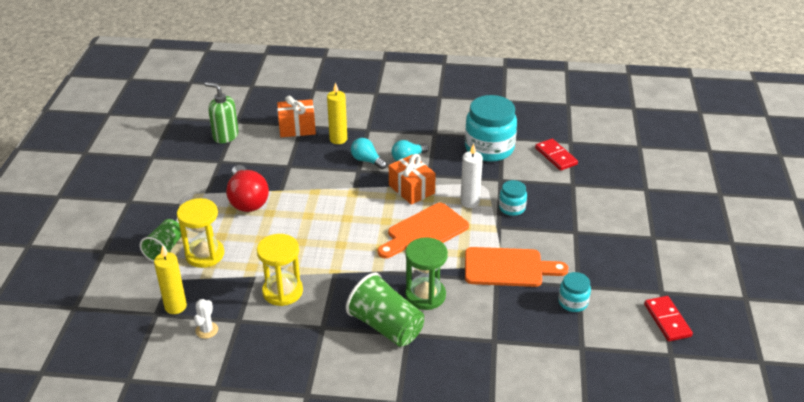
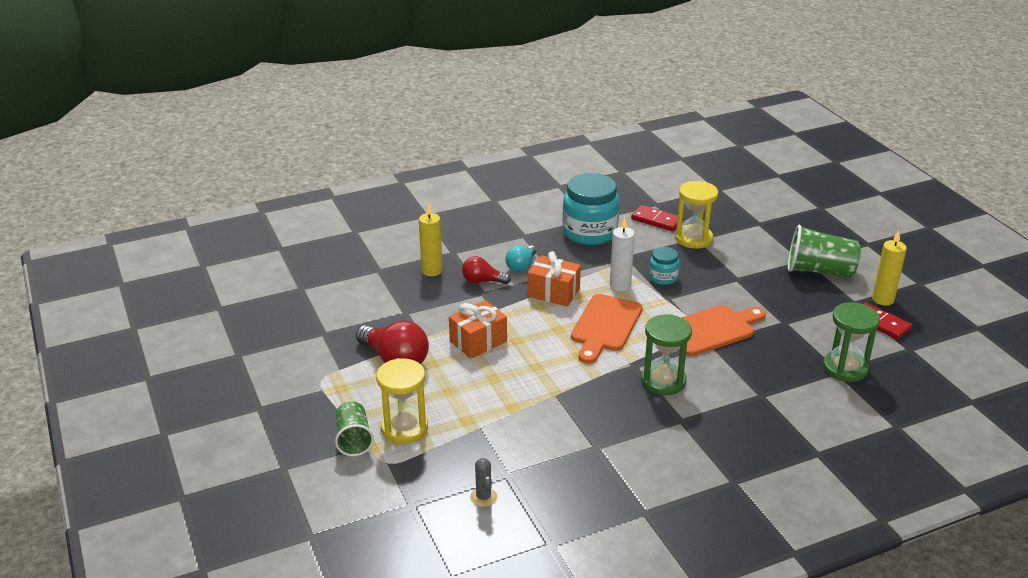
camera: 30 degrees left, 5 degrees down
yellow candle [154,246,187,314] -> yellow candle moved to [872,230,907,306]
white cactus [194,299,218,339] -> grey cactus [470,458,497,507]
green soap dispenser [205,82,239,143] -> none
yellow hourglass [257,234,303,306] -> yellow hourglass moved to [675,181,718,249]
orange gift [277,96,316,137] -> orange gift moved to [449,300,507,359]
green cup [346,273,424,347] -> green cup moved to [788,224,861,278]
turquoise light bulb [351,138,387,169] -> red light bulb [462,256,511,284]
turquoise jar [558,272,591,312] -> none
none -> green hourglass [823,302,880,382]

